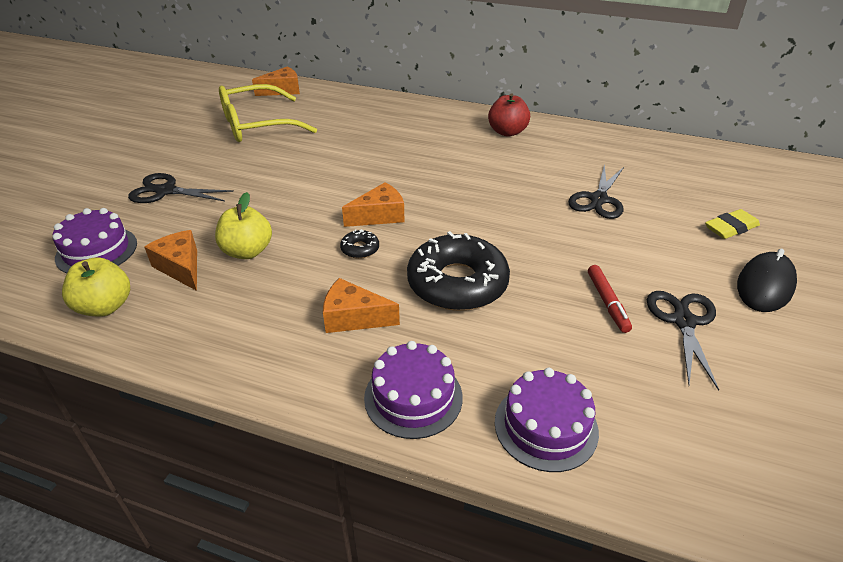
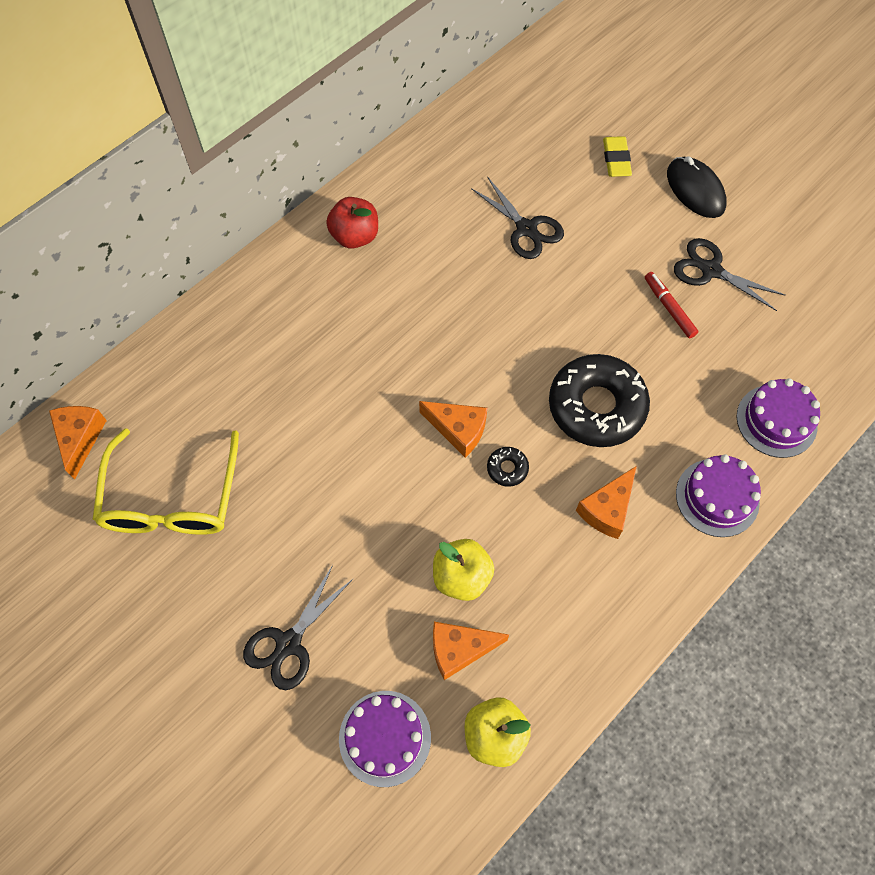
camera: 65 degrees left, 25 degrees up
orange cheese [342,182,405,227] -> orange cheese turned 120 degrees clockwise [419,401,487,458]
red marker [588,265,632,333] -> red marker turned 135 degrees counterclockwise [645,272,698,338]

